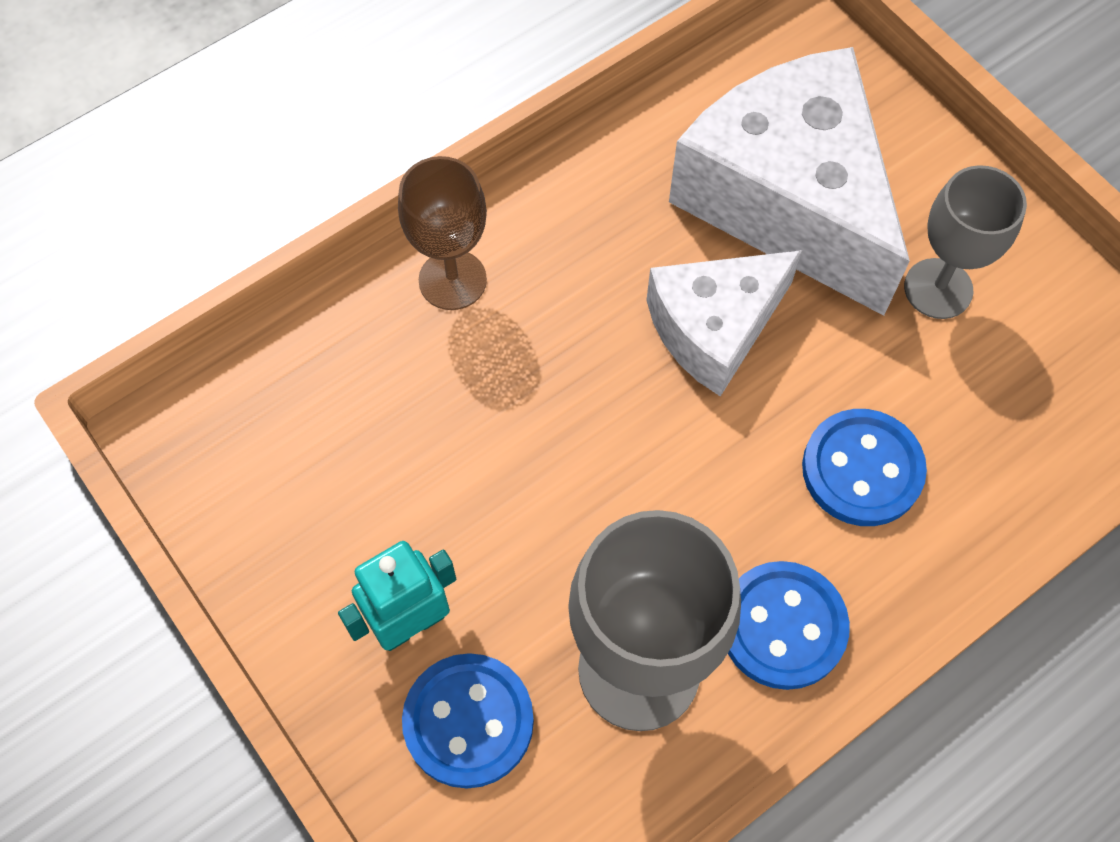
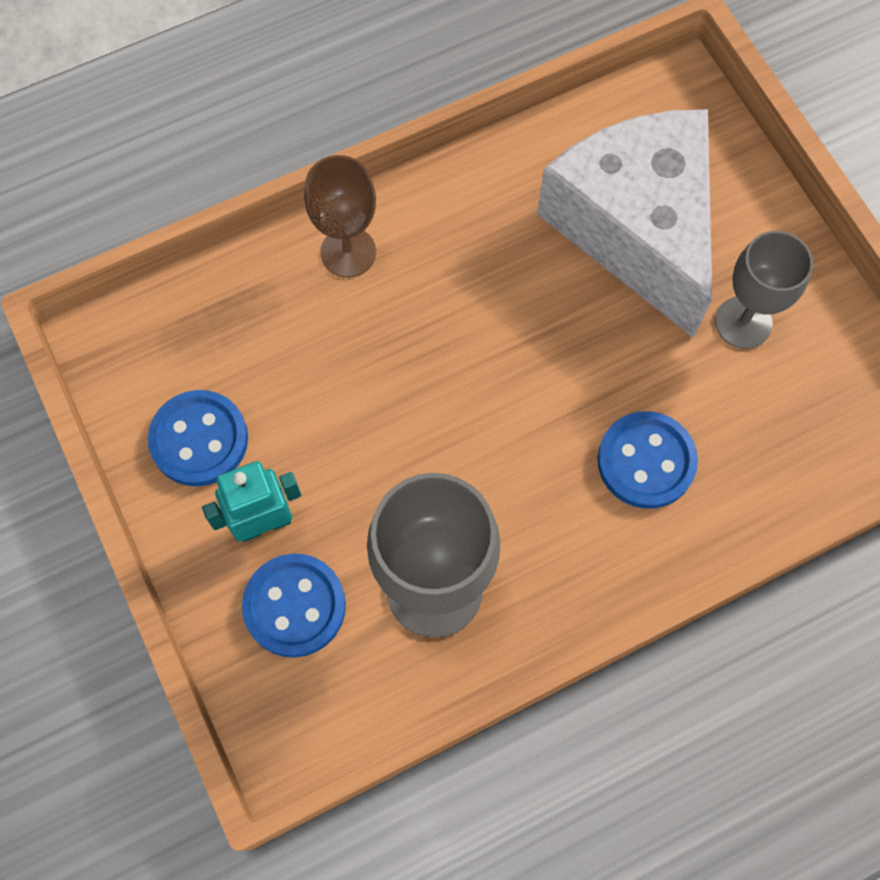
camera: 10 degrees right, 5 degrees up
white cheese [646,250,802,397] -> none
blue button [728,561,850,690] -> blue button moved to [148,390,248,486]

